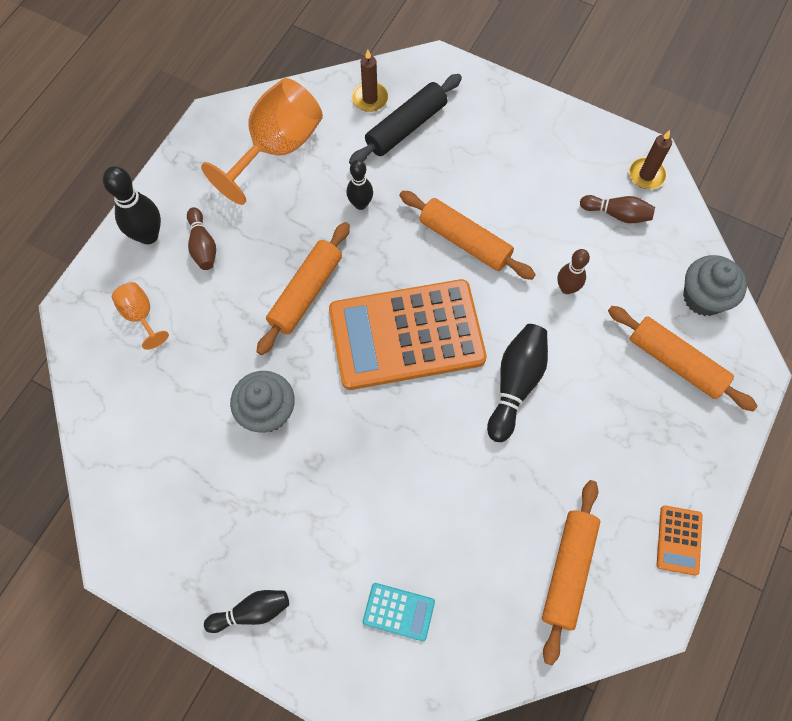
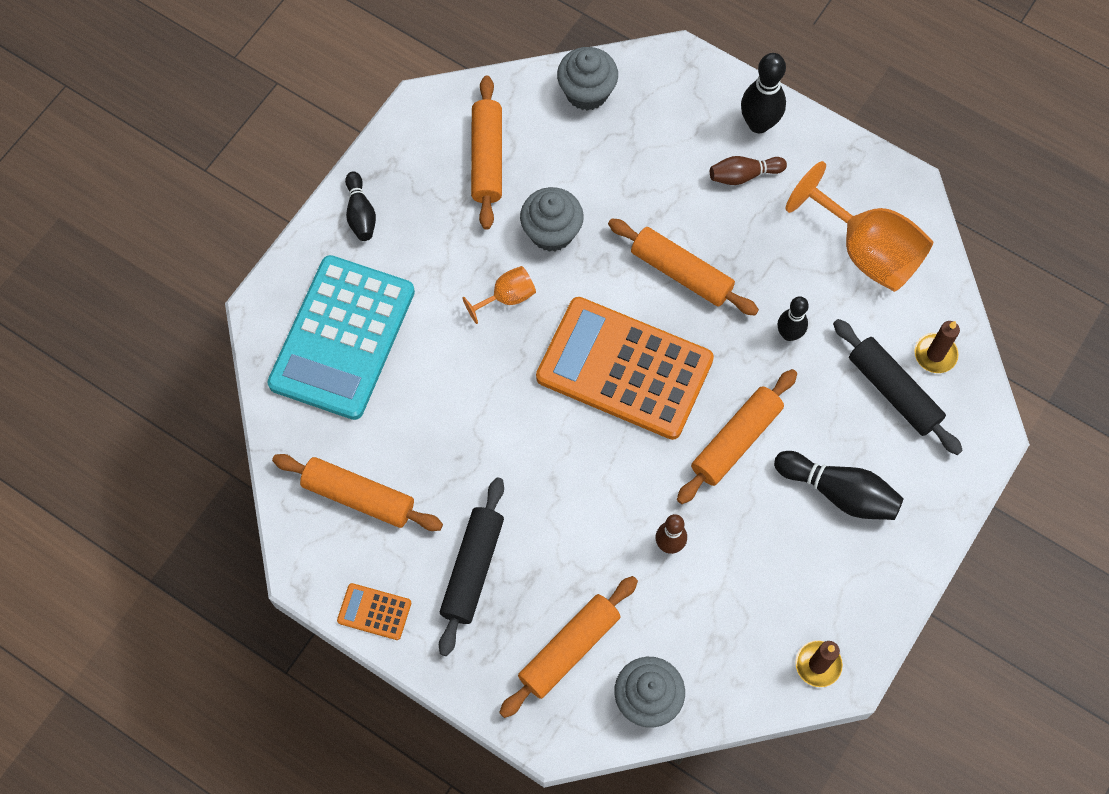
camera: 95 degrees right, 0 degrees up
orange goblet [112,282,169,350] -> orange goblet moved to [462,266,536,324]
orange calculator [329,279,487,390] -> orange calculator turned 60 degrees counterclockwise [536,297,714,440]
turquoise calculator [363,583,435,641] -> turquoise calculator [267,255,415,420], size x2.49
black bowling pin [487,324,548,442] -> black bowling pin moved to [774,451,904,520]
brown bowling pin [580,195,655,223] -> none
none -> black rolling pin [439,477,504,656]
none -> orange rolling pin [471,76,502,230]
none -> grey cupcake [557,47,618,111]

